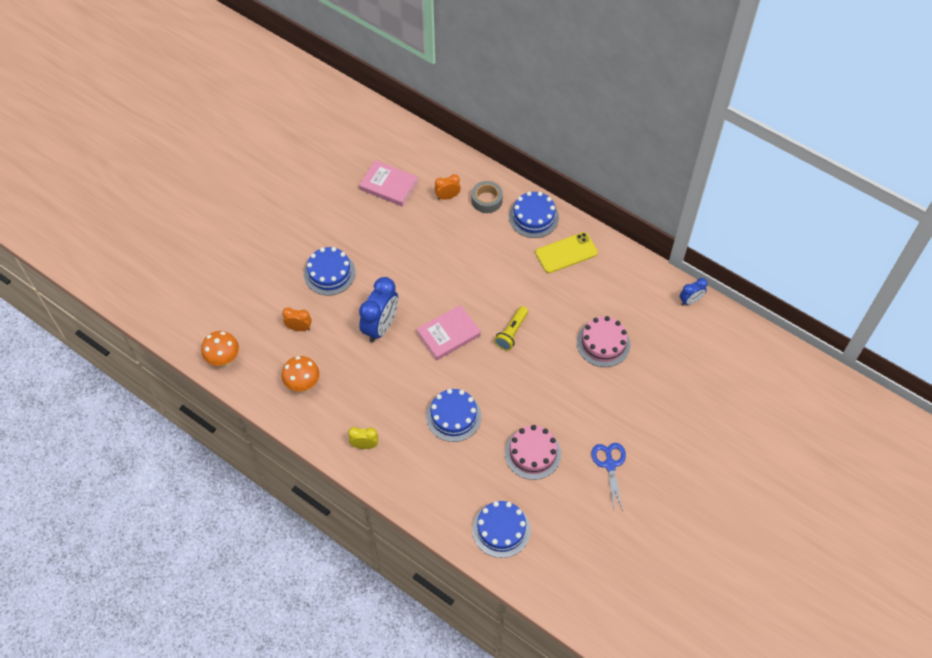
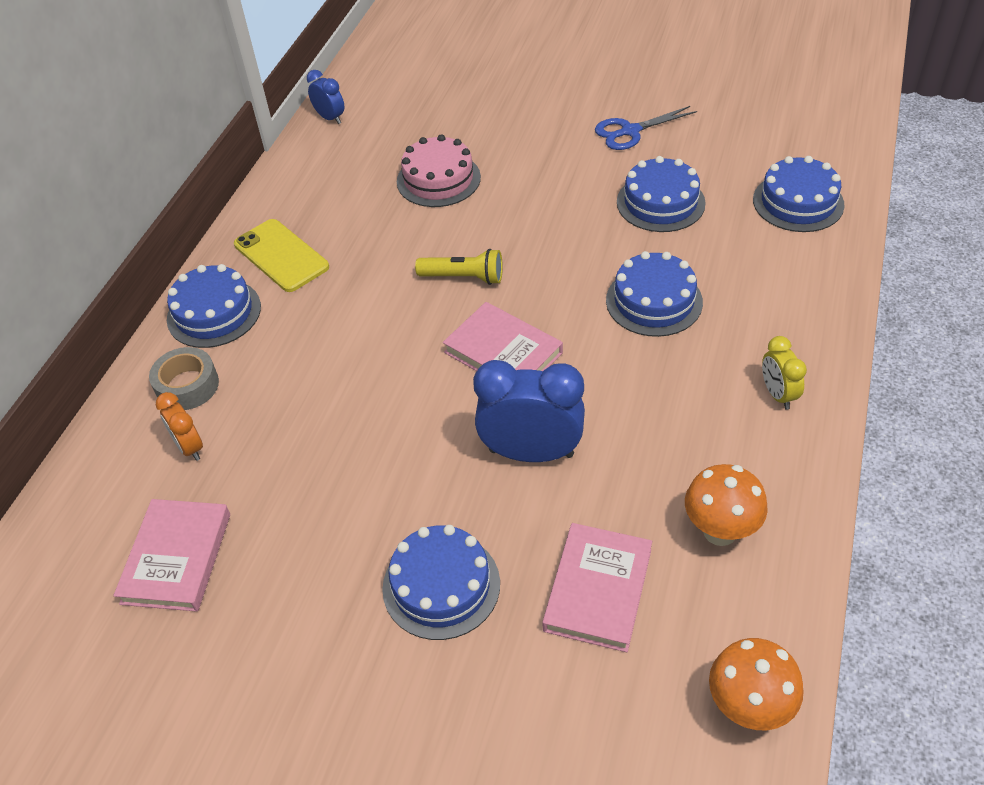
camera: 105 degrees left, 10 degrees down
orange clock [282,307,312,331] -> pink book [542,523,652,652]
pink cake [505,425,561,480] -> blue cake [617,156,706,232]

